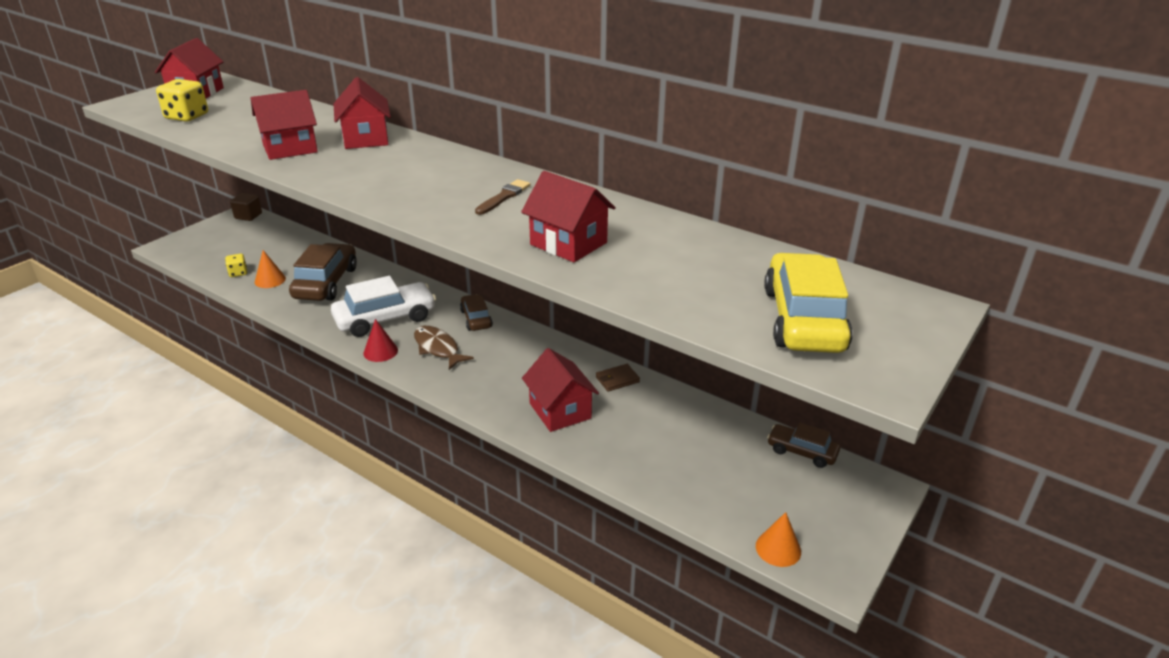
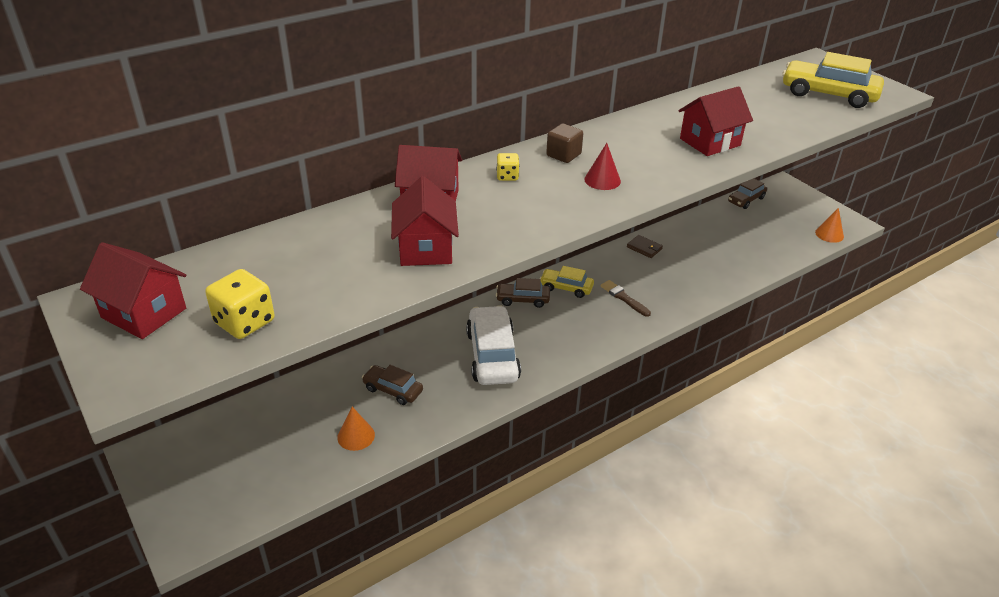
camera: 70 degrees left, 5 degrees up
yellow dice [225,254,247,277] -> yellow dice moved to [496,153,519,181]
brown cube [230,193,262,221] -> brown cube moved to [546,124,583,163]
brown car [289,243,357,301] -> brown car [362,365,423,405], size x0.56
red cone [363,319,398,362] -> red cone moved to [584,143,621,190]
brown fish [414,326,474,370] -> none
brown brush [475,179,530,215] -> brown brush moved to [601,280,651,317]
red house [522,348,599,432] -> none
brown wallet [596,364,640,392] -> brown wallet turned 45 degrees counterclockwise [627,235,663,258]
none -> yellow car [540,266,594,298]

